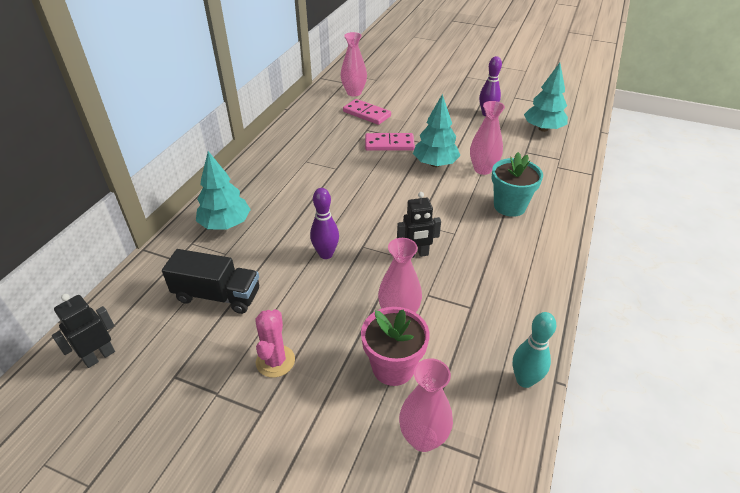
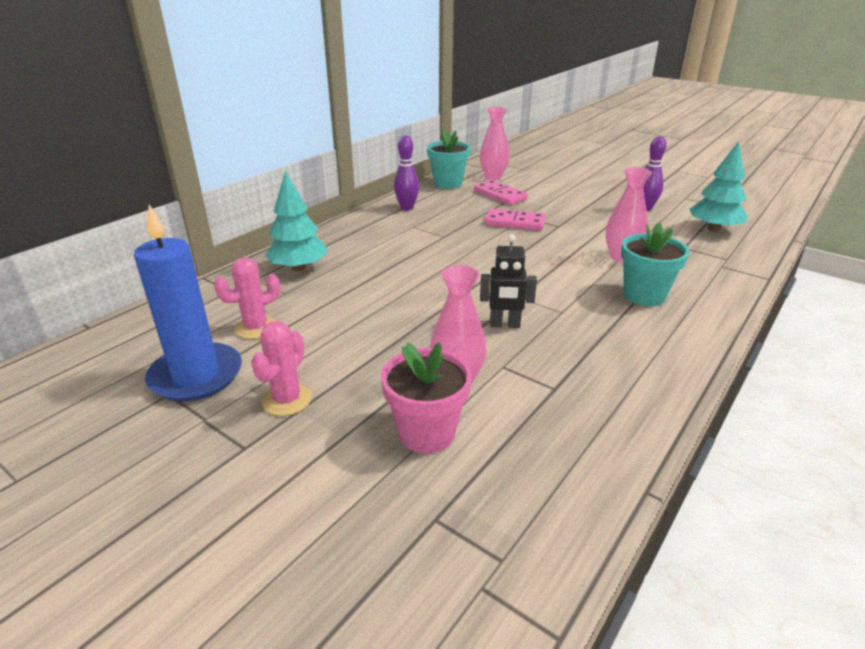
camera: 15 degrees right, 10 degrees down
black robot [52,294,115,368] -> none
black truck [162,249,259,314] -> pink cactus [214,257,280,339]
purple bowling pin [310,188,339,259] -> purple bowling pin moved to [394,135,419,211]
pink vase [399,358,453,452] -> none
turquoise tree [413,94,460,167] -> none
turquoise bowling pin [513,312,556,388] -> none
none -> blue candle [134,205,242,402]
none -> turquoise flower pot [427,130,471,189]

